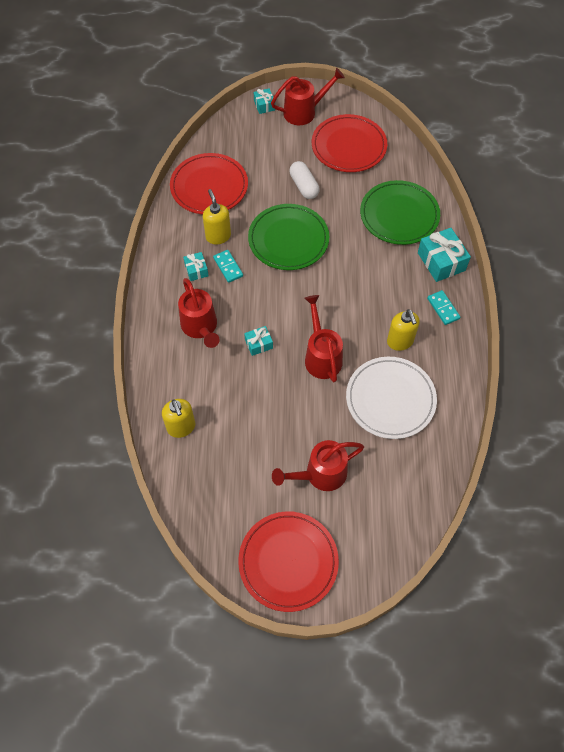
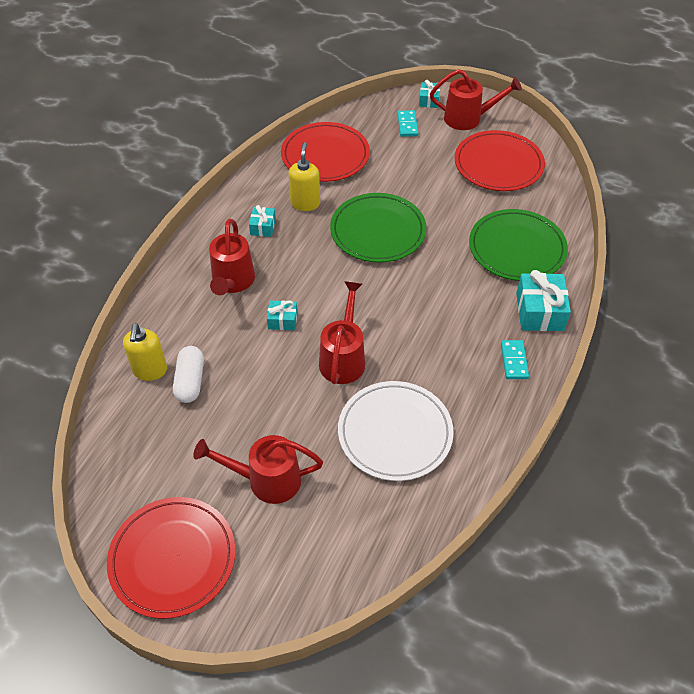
camera: 25 degrees right, 10 degrees down
turquoise domino [213,250,243,283] -> turquoise domino moved to [397,110,419,137]
white capsule [289,161,320,199] -> white capsule moved to [173,346,204,403]
yellow soap dispenser [387,309,420,351] -> none

